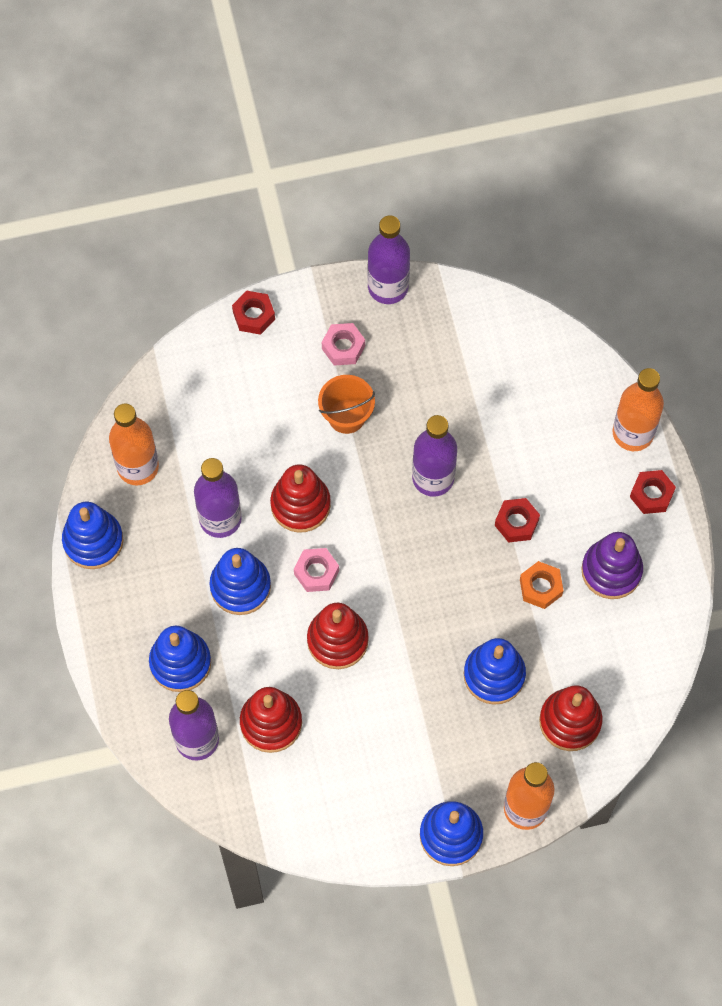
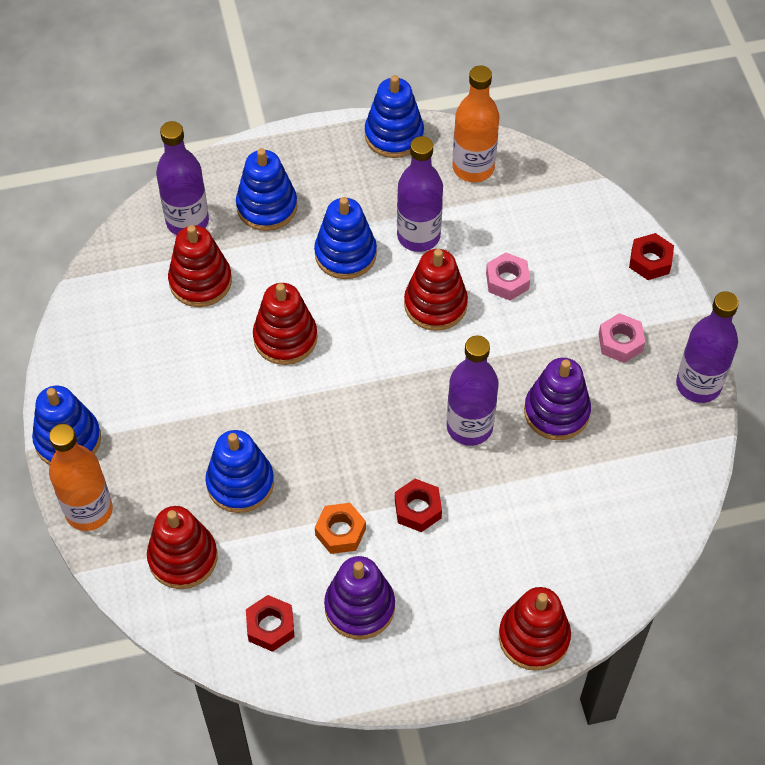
camera: 90 degrees right, 10 degrees down
pink nut [294,548,339,592] -> pink nut moved to [486,252,530,300]
orange bucket [318,375,375,434] -> none
orange bottle [613,368,664,451] -> red stacking toy [499,587,571,671]
red nut [630,470,676,514] -> red nut moved to [246,595,294,652]
none -> purple stacking toy [524,358,591,440]

